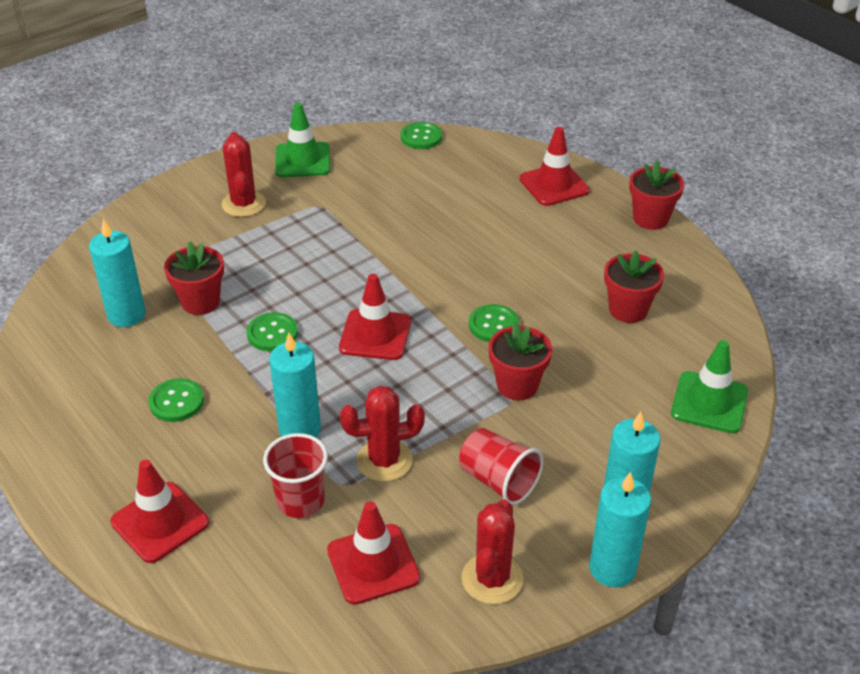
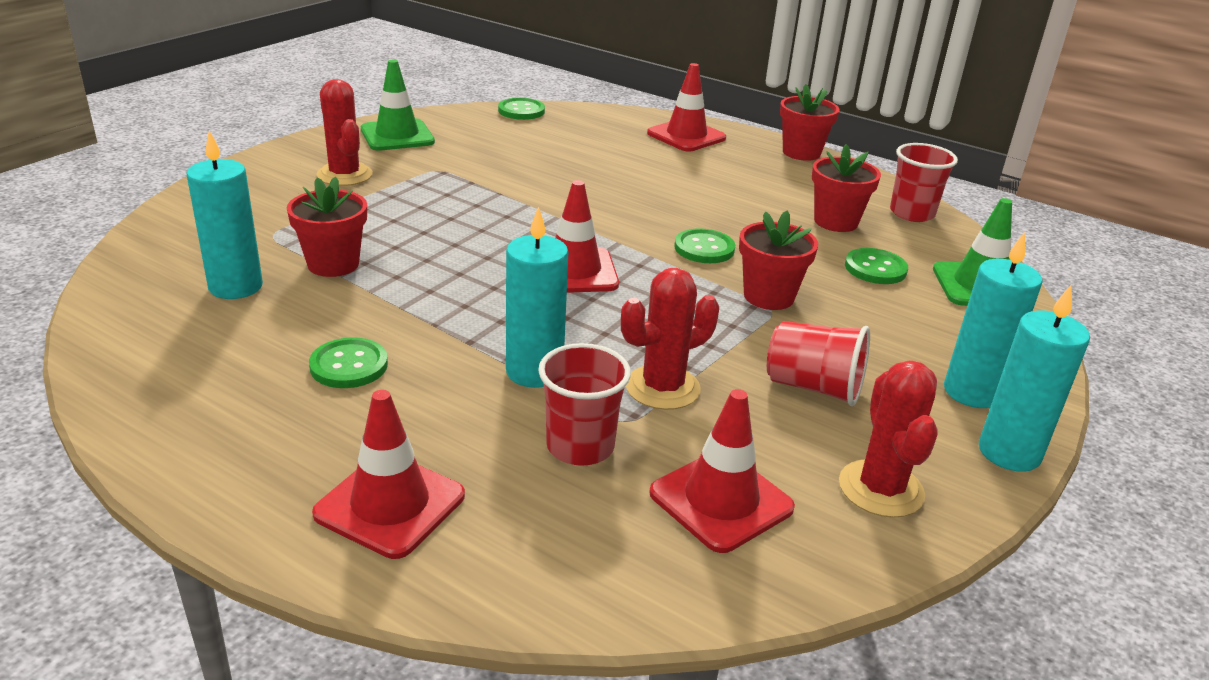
camera: 20 degrees left, 10 degrees down
green button [247,312,298,351] -> green button moved to [845,248,908,284]
none -> red cup [890,143,958,222]

